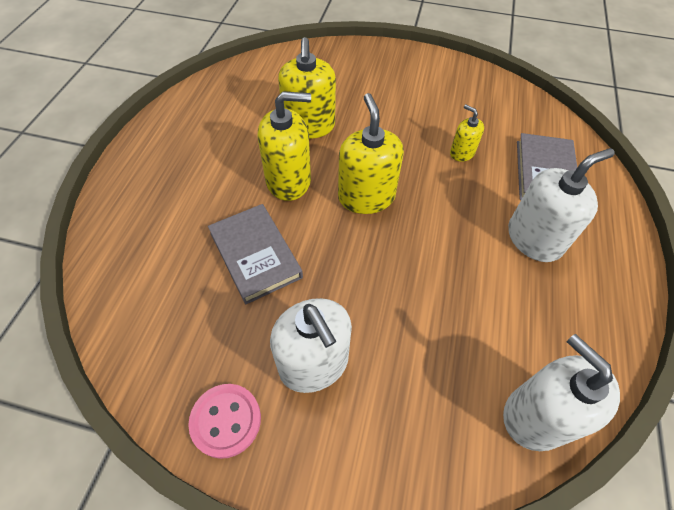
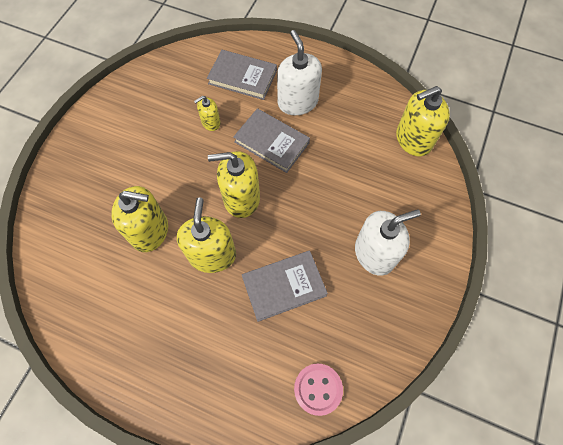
camera: 80 degrees left, 10 degrees up
pink button [188,384,261,459] -> pink button moved to [294,364,343,416]
white soap dispenser [503,334,620,451] -> yellow soap dispenser [396,86,450,156]
none -> grey book [233,108,310,173]

